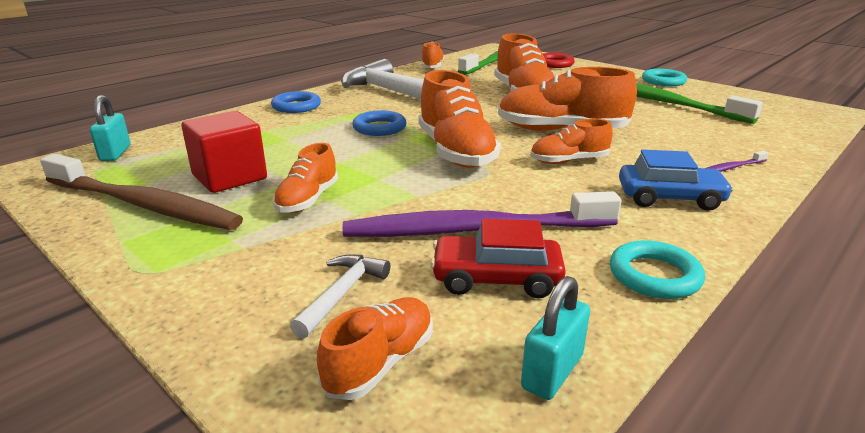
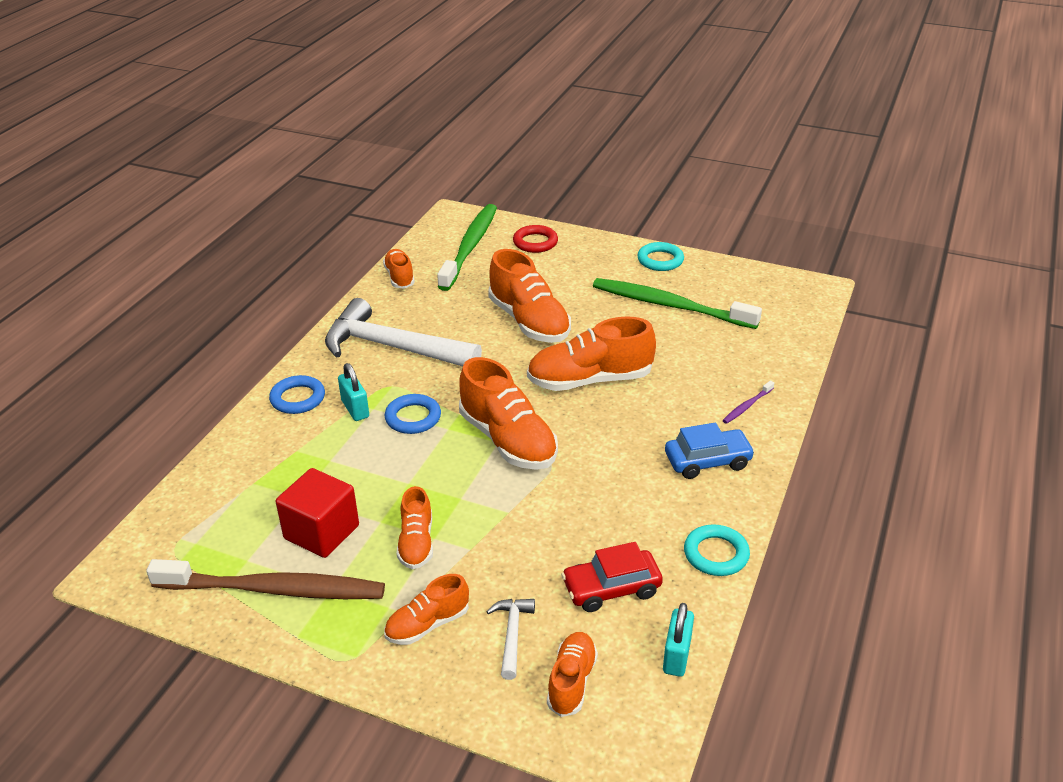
camera: 20 degrees left, 10 degrees up
turquoise padlock [90,95,130,161] -> turquoise padlock moved to [338,363,369,421]
purple toothbrush [343,191,621,237] -> none
orange shoe [530,119,613,164] -> orange shoe moved to [384,574,469,645]

